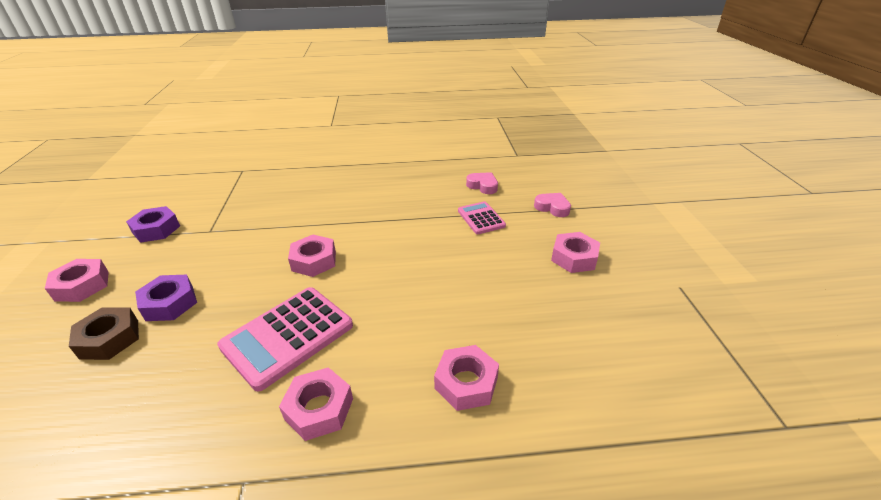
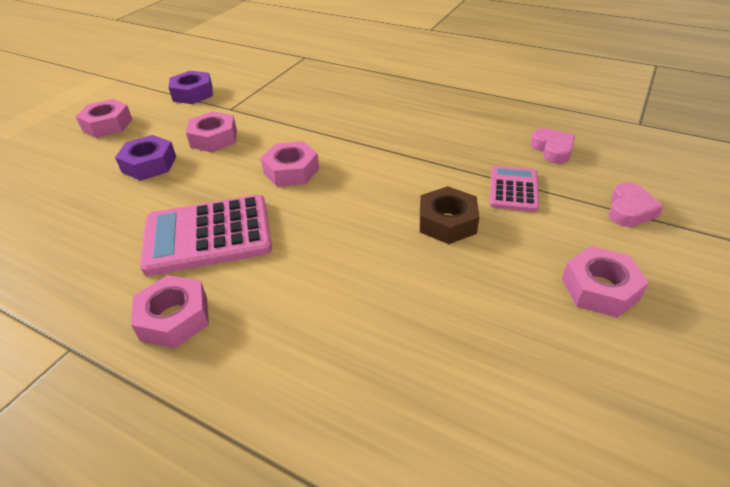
camera: 35 degrees right, 5 degrees up
brown nut [69,307,139,360] -> brown nut moved to [420,186,479,244]
pink nut [434,345,499,411] -> pink nut moved to [186,111,237,152]
pink heart [534,193,571,217] -> pink heart turned 45 degrees clockwise [609,182,664,227]

